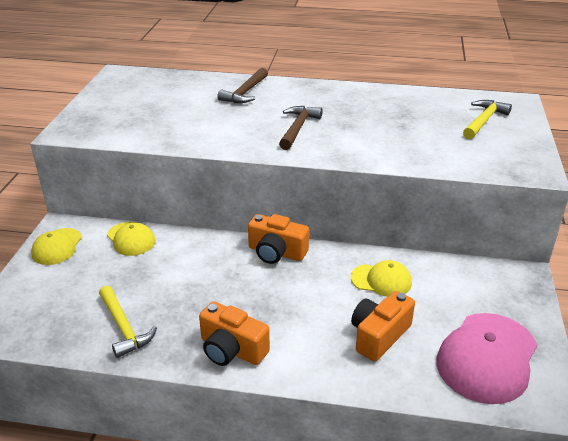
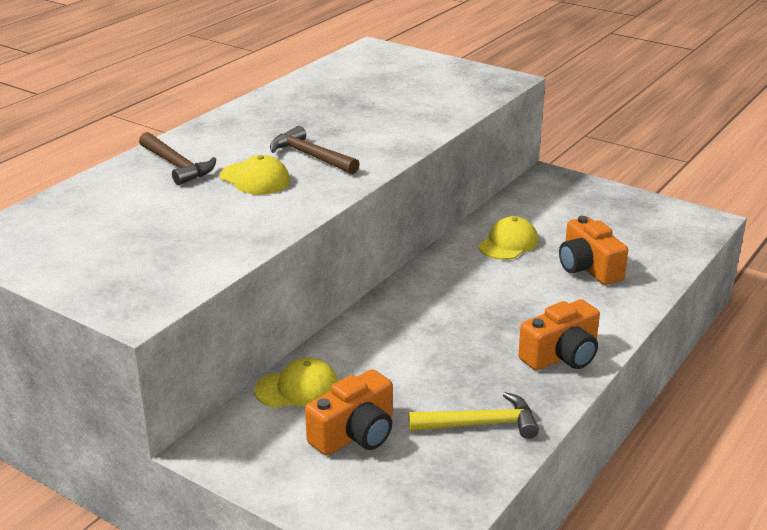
camera: 65 degrees left, 5 degrees down
yellow cap [31,228,82,265] -> yellow cap moved to [220,155,290,195]
orange camera [248,214,309,264] -> orange camera moved to [305,369,393,456]
pink cap [436,313,537,404] -> none
yellow hammer [463,100,512,139] -> none

